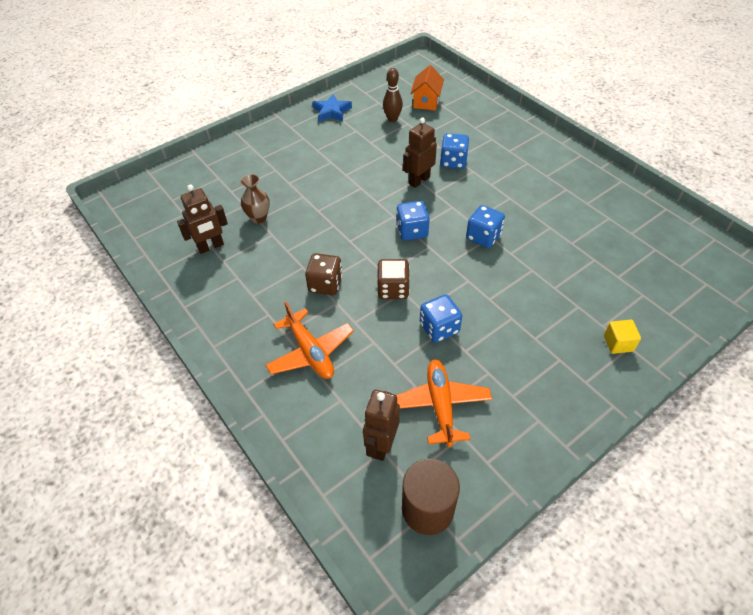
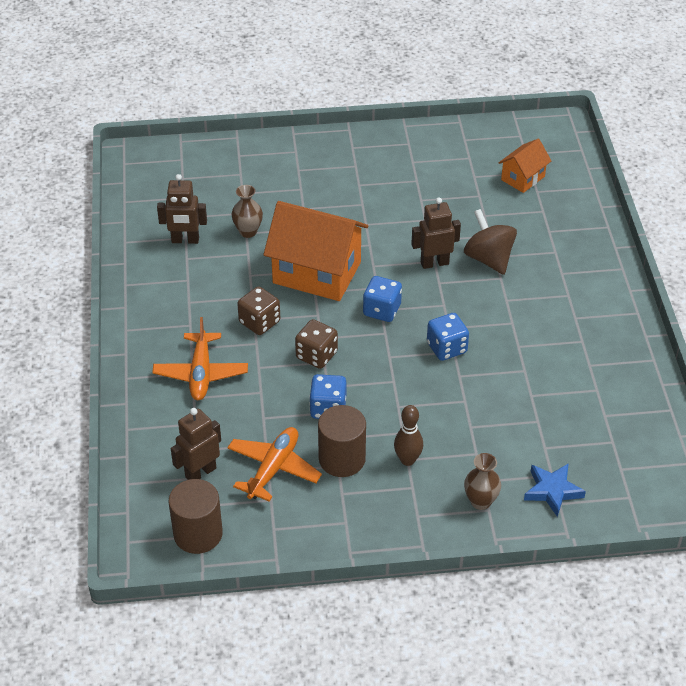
camera: 30 degrees right, 5 degrees down
blue star [313,94,352,122] -> blue star moved to [524,463,586,517]
brown bowling pin [383,68,403,122] -> brown bowling pin moved to [394,405,423,466]
blue dice [440,133,469,169] -> brown spinning top [464,209,517,275]
yellow cube [604,320,641,354] -> brown vase [464,453,501,510]
none -> orange house [263,201,368,301]
none -> brown cylinder [318,405,366,477]

